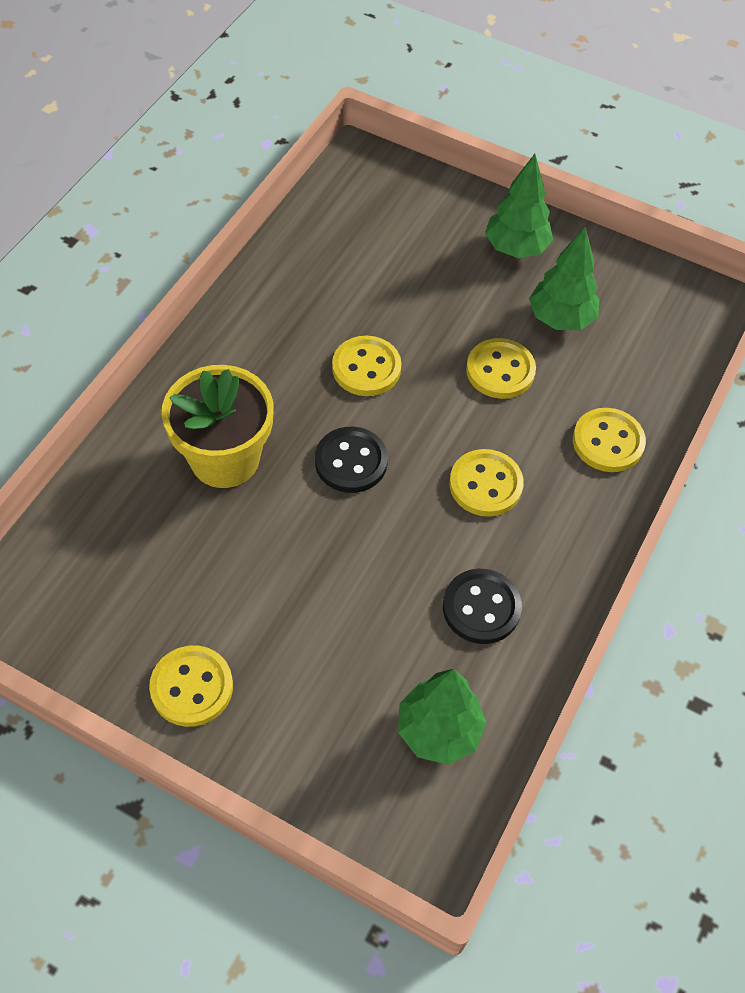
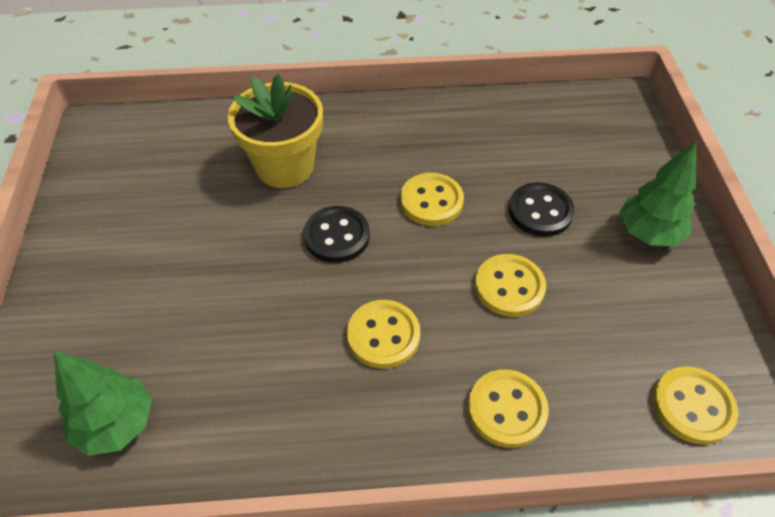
camera: 60 degrees right, 5 degrees down
yellow button [149,645,233,727] -> yellow button moved to [653,366,738,445]
black button [443,569,522,644] -> black button moved to [509,182,575,237]
green tree [529,227,600,330] -> none

